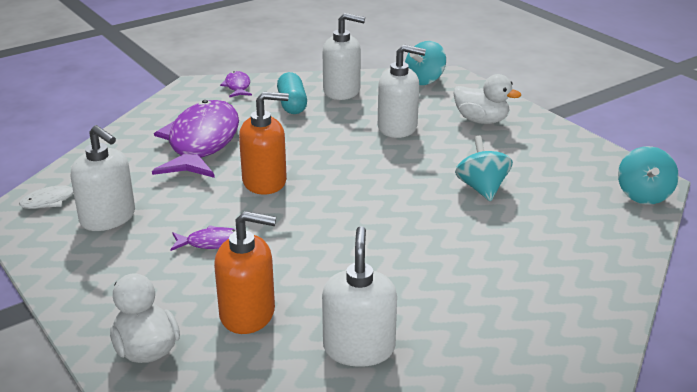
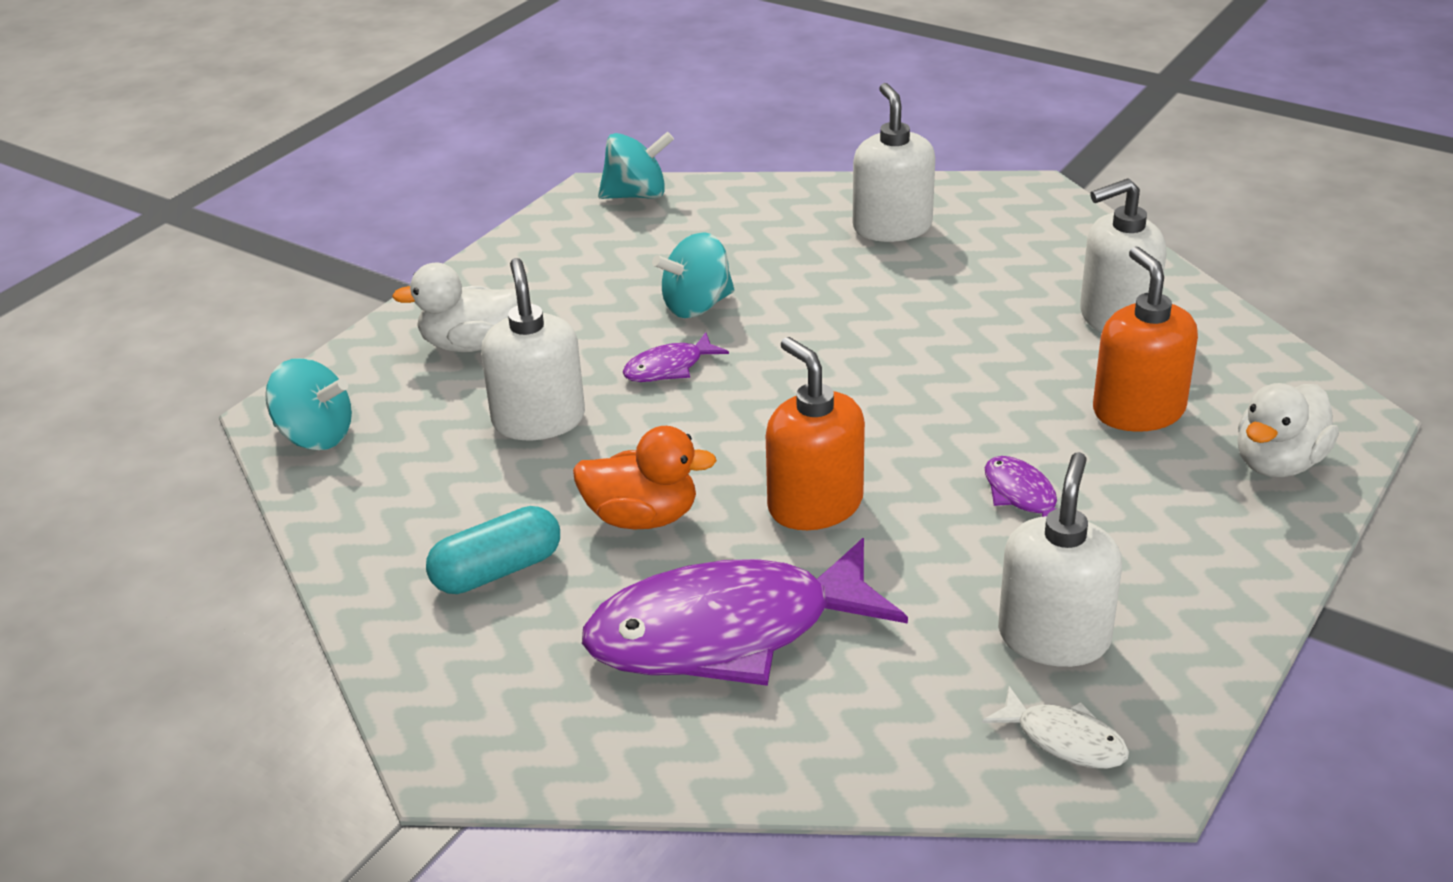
camera: 110 degrees left, 5 degrees up
purple fish [220,71,252,98] -> purple fish moved to [623,332,729,382]
white soap dispenser [323,13,365,100] -> white soap dispenser moved to [853,83,935,242]
white duck [453,74,521,124] -> white duck turned 105 degrees counterclockwise [392,263,518,352]
none -> orange duck [573,426,717,529]

